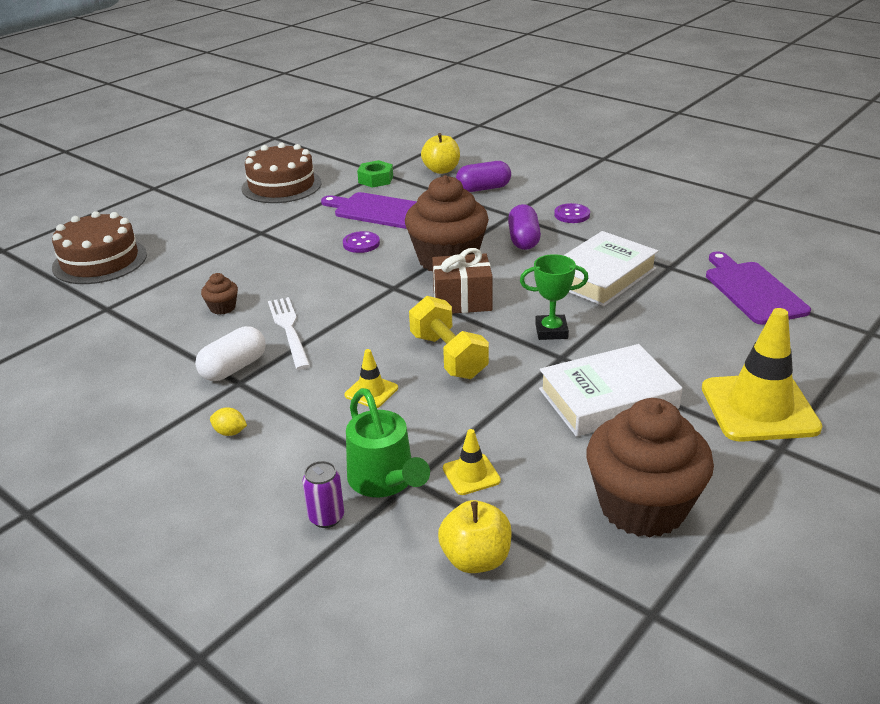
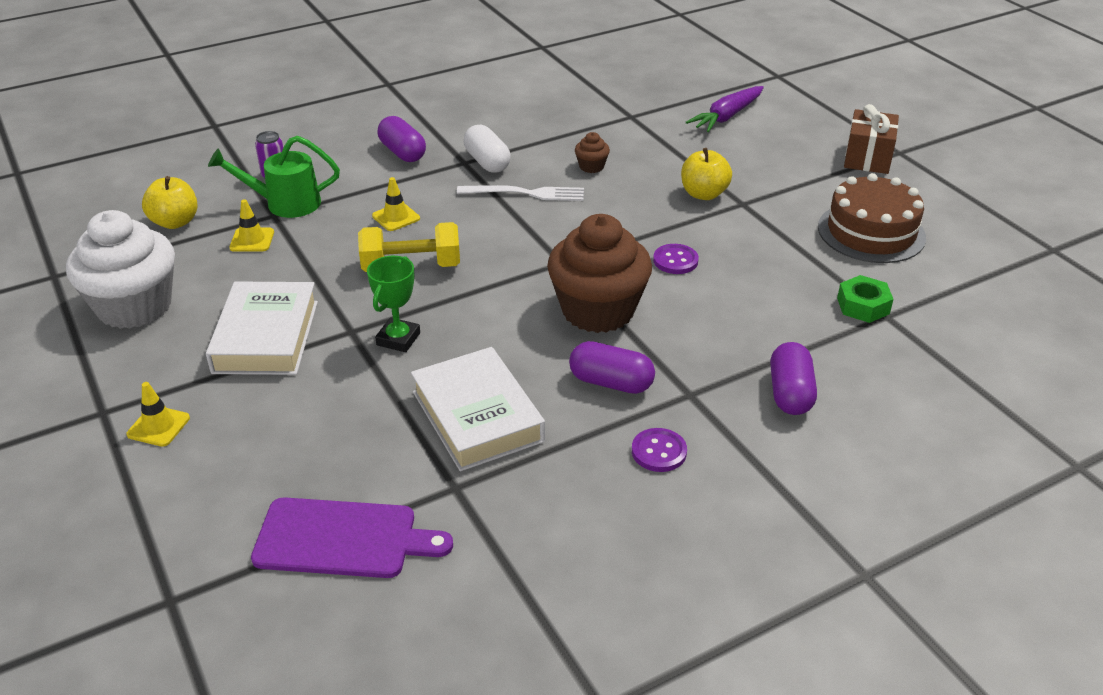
camera: 110 degrees right, 5 degrees up
brown cake [52,211,147,284] -> purple carrot [686,86,764,132]
yellow lemon [210,407,247,436] -> purple capsule [378,116,426,162]
purple cutting board [321,192,417,229] -> none
yellow apple [421,133,460,174] -> yellow apple moved to [681,148,732,200]
brown gift [432,248,493,314] -> brown gift moved to [844,104,899,174]
brown cupcake [587,398,714,538] -> white cupcake [66,210,175,329]
yellow traffic cone [702,308,823,442] -> yellow traffic cone [127,382,190,447], size x0.46

